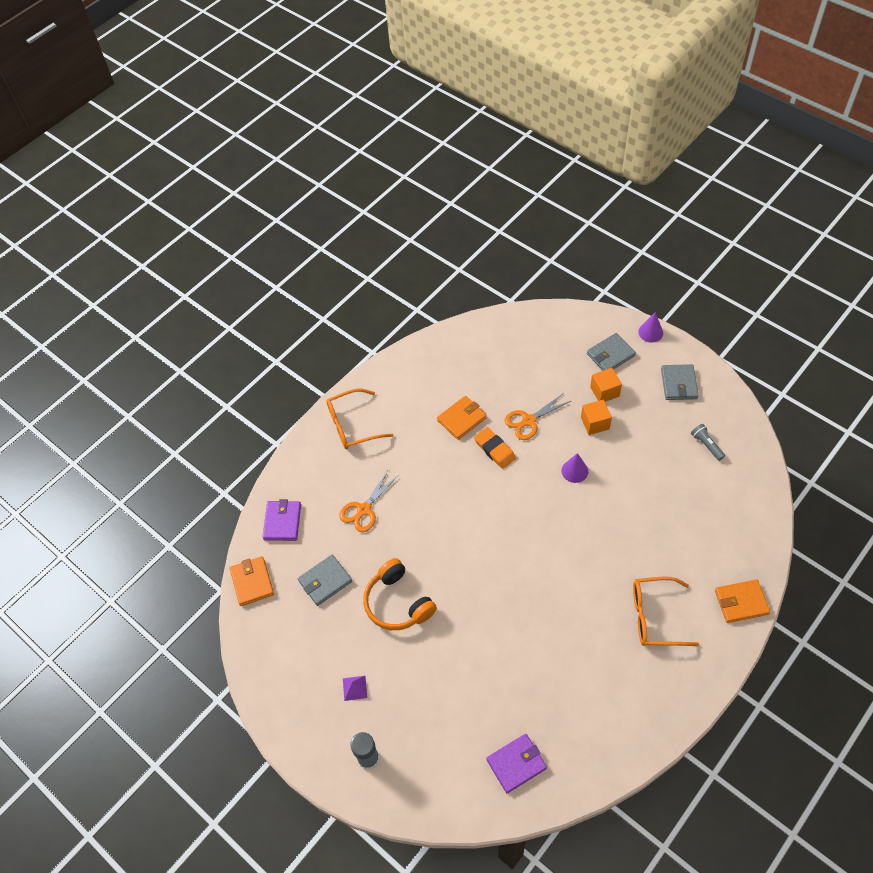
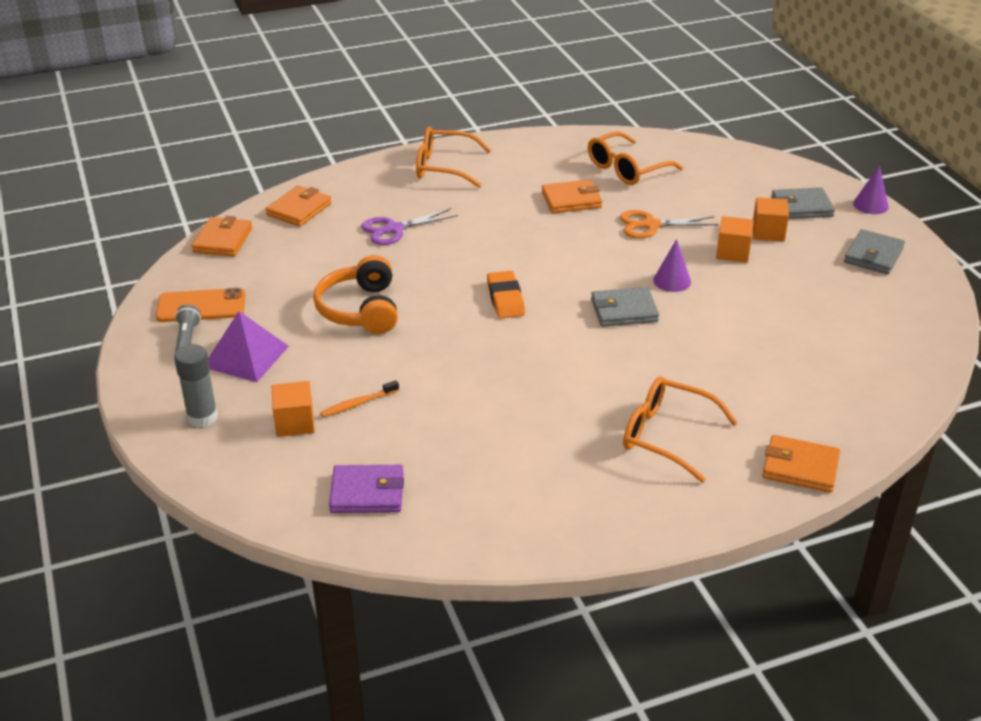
camera: 25 degrees right, 20 degrees down
purple wallet [262,499,301,541] -> orange wallet [266,185,331,227]
grey wallet [298,555,352,606] -> grey wallet moved to [591,287,659,327]
orange scissors [339,470,399,532] -> purple scissors [361,208,458,245]
purple pyramid [343,676,367,701] -> purple pyramid [208,311,289,382], size x2.01
orange eraser [474,427,516,469] -> orange eraser moved to [487,271,525,319]
grey flashlight [691,424,725,461] -> grey flashlight moved to [175,304,201,352]
none -> orange phone [156,288,245,322]
none -> orange cube [272,381,315,437]
none -> orange toothbrush [320,380,399,417]
none -> orange glasses [588,131,683,185]

